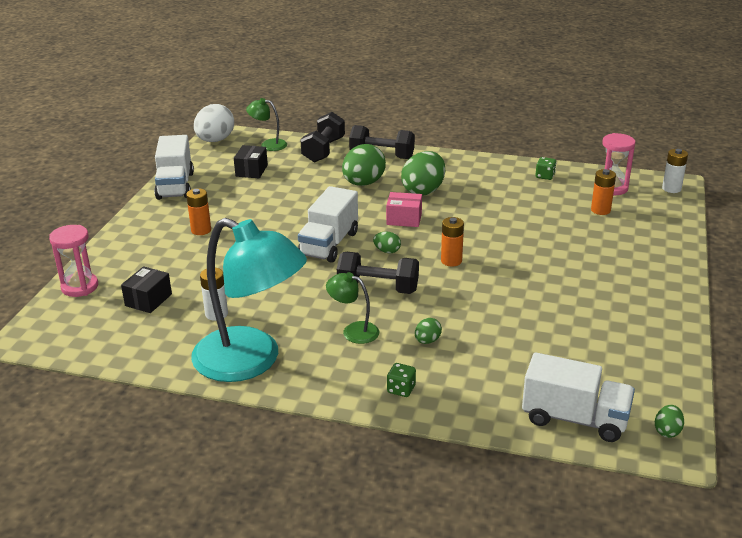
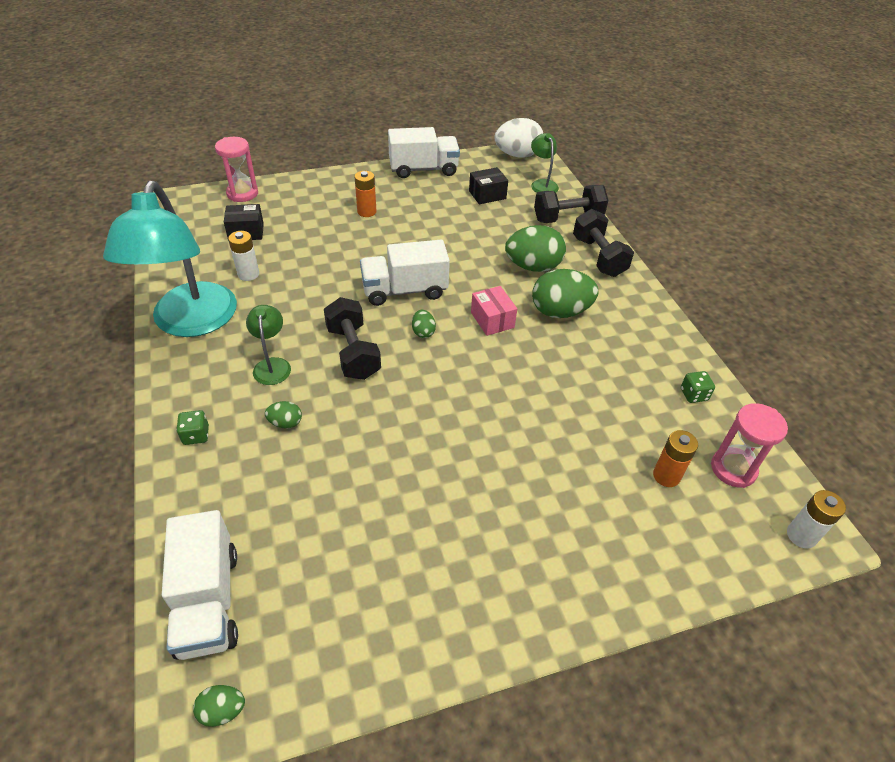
camera: 55 degrees right, 15 degrees up
white truck [154,135,194,200] -> white truck turned 150 degrees counterclockwise [388,127,460,178]
orange battery [441,217,464,267] -> none

